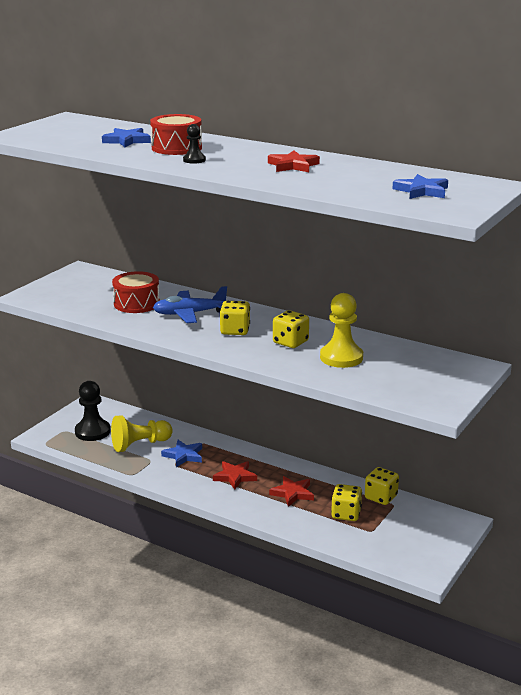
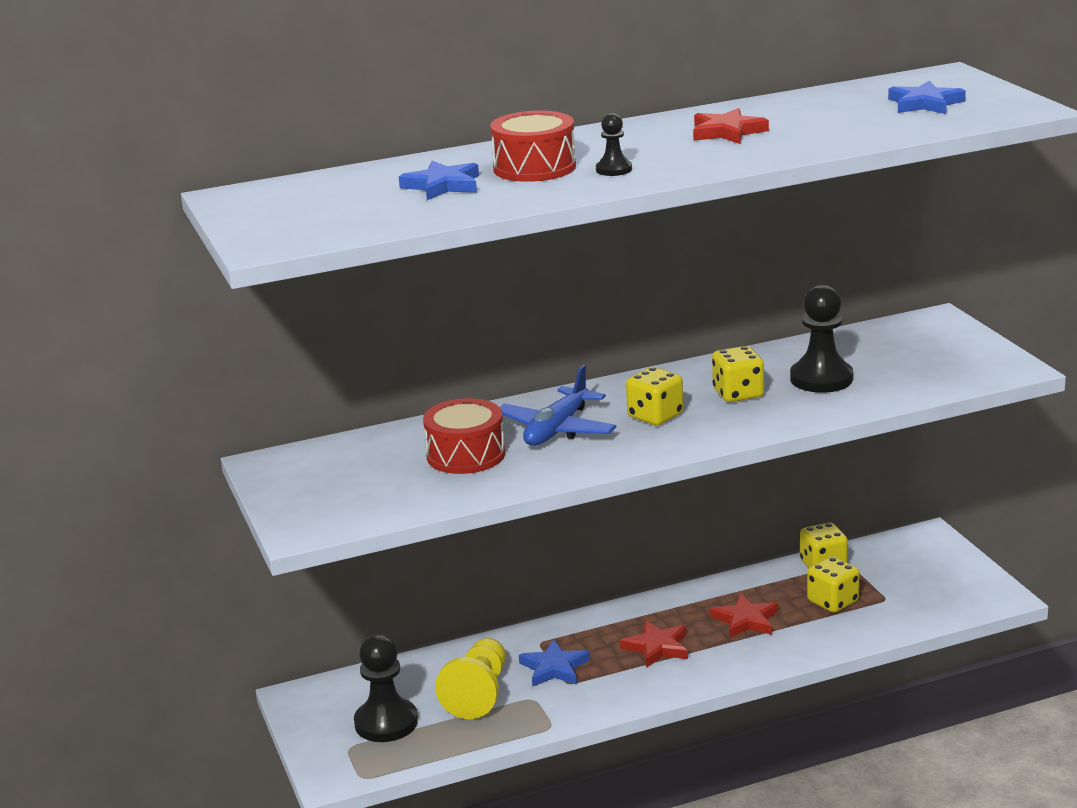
camera: 50 degrees left, 0 degrees up
yellow pawn [320,293,363,368] -> black pawn [790,285,853,393]

